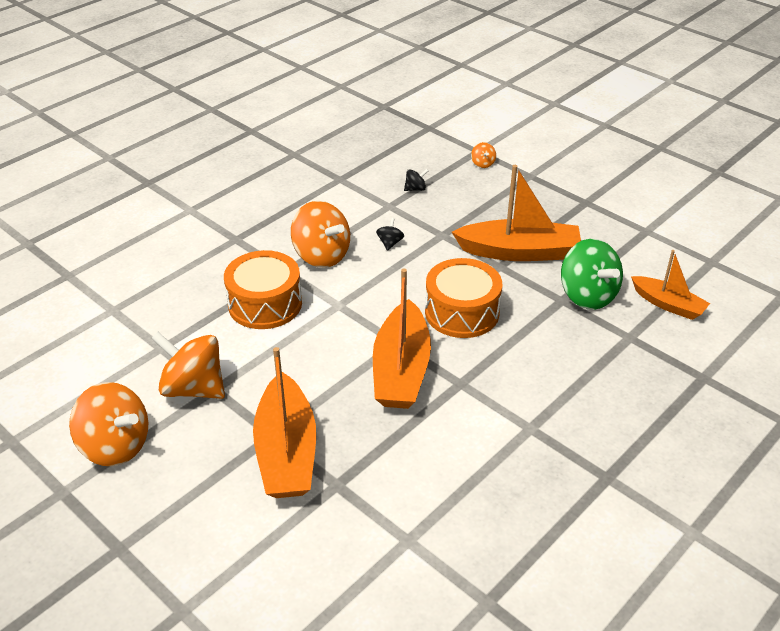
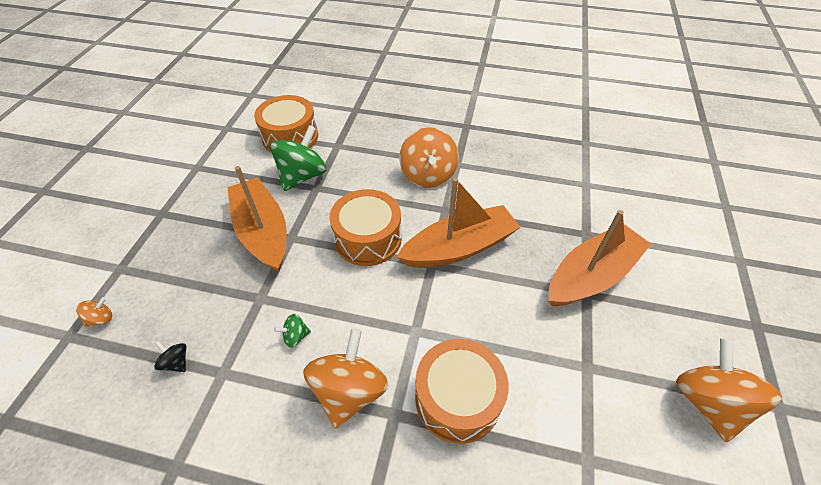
camera: 120 degrees left, 10 degrees up
orange spinning top [151,332,225,399] -> orange spinning top moved to [399,127,459,188]
black spinning top [376,218,404,251] -> green spinning top [274,314,311,347]
orange boat [631,250,710,320] -> orange drum [254,95,318,152]

